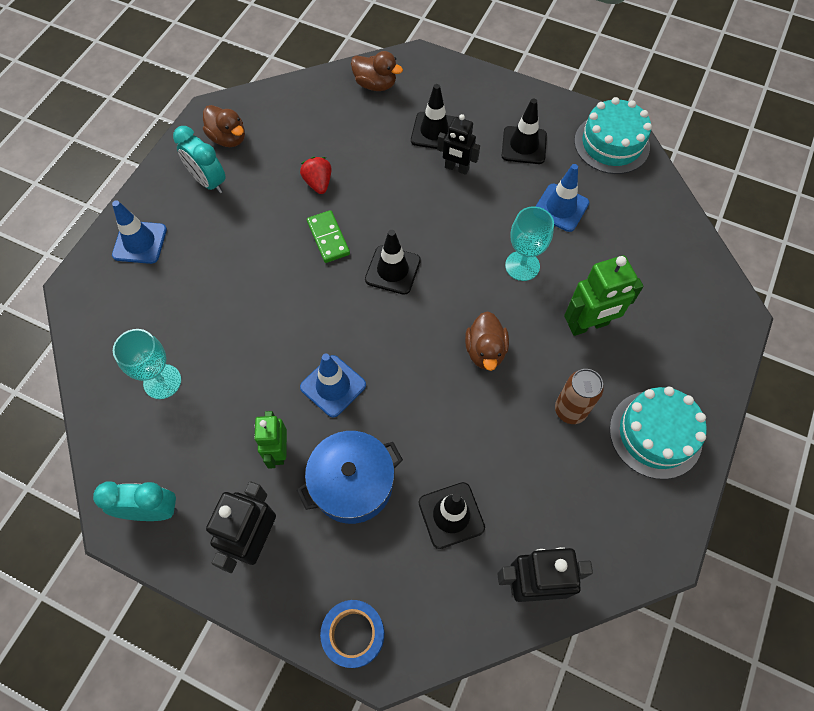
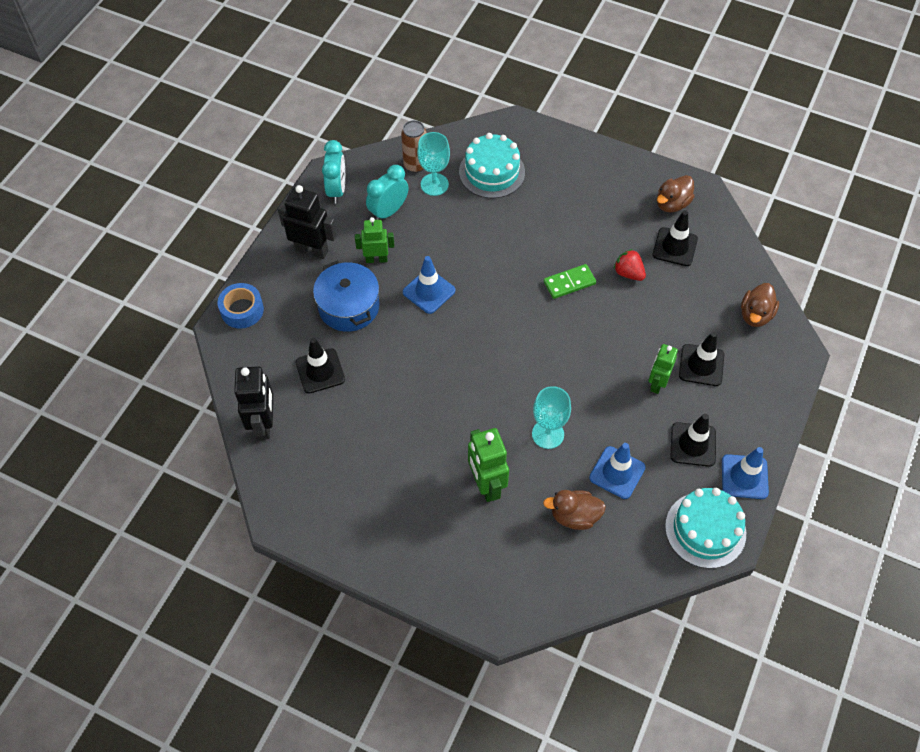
camera: 90 degrees right, 5 degrees down
blue traffic cone [112,200,167,264] -> blue traffic cone moved to [722,447,769,499]
turquoise clock [173,126,226,194] -> turquoise clock moved to [366,165,409,220]
red strawberry [300,157,332,194] -> red strawberry turned 120 degrees counterclockwise [614,249,646,281]
black traffic cone [365,230,421,295] -> black traffic cone moved to [653,210,698,266]
black robot [437,114,480,175] -> green robot [648,344,678,394]
brown duck [465,311,509,371] -> brown duck moved to [543,490,606,530]
brown can [555,369,604,424] -> brown can moved to [401,120,427,173]
turquoise cake [610,387,707,479] -> turquoise cake moved to [459,133,525,198]

